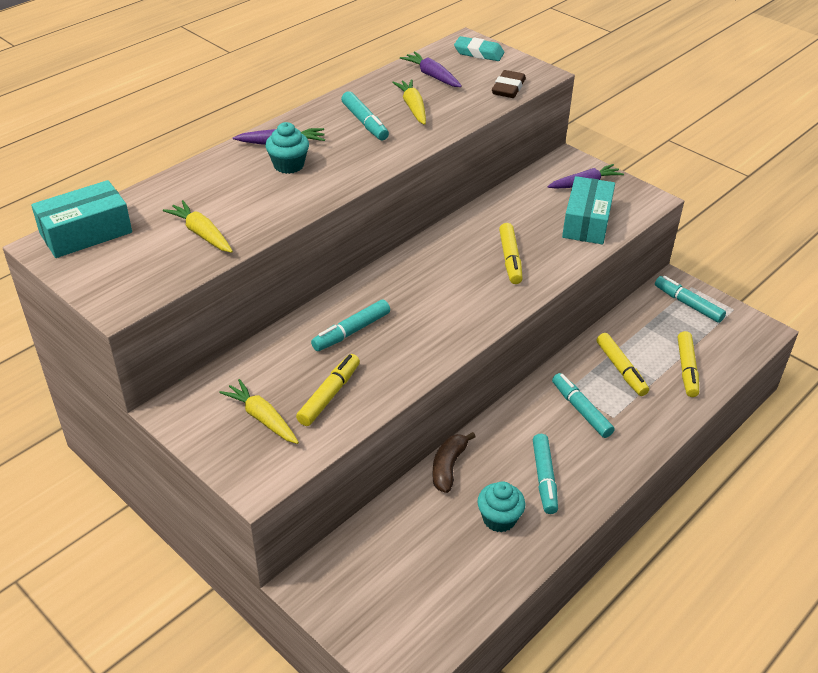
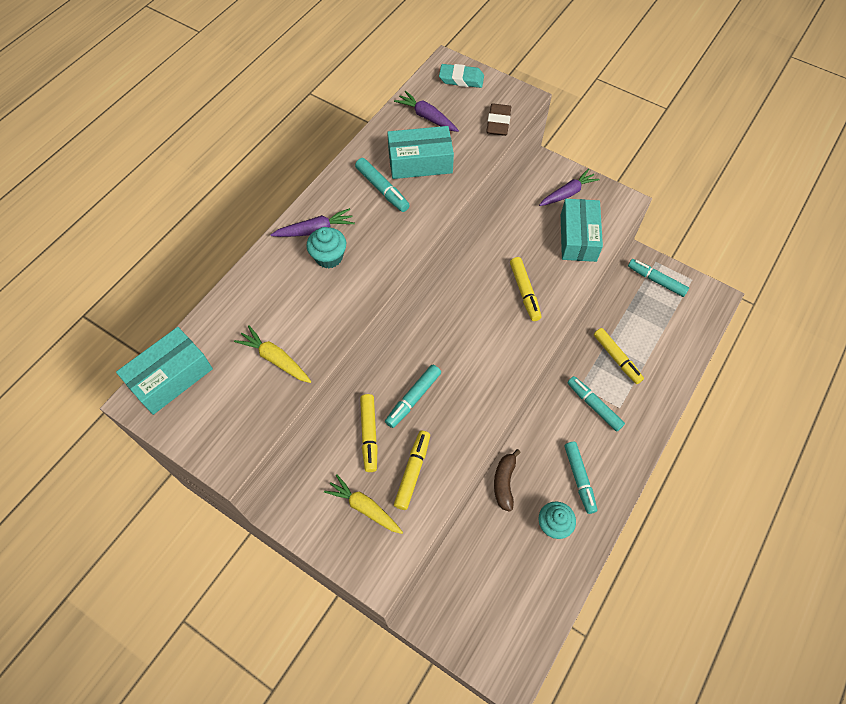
camera: 10 degrees left, 20 degrees up
yellow carrot [392,79,426,125] -> turquoise box [387,126,454,179]
yellow marker [678,331,699,397] -> yellow marker moved to [360,394,378,472]

